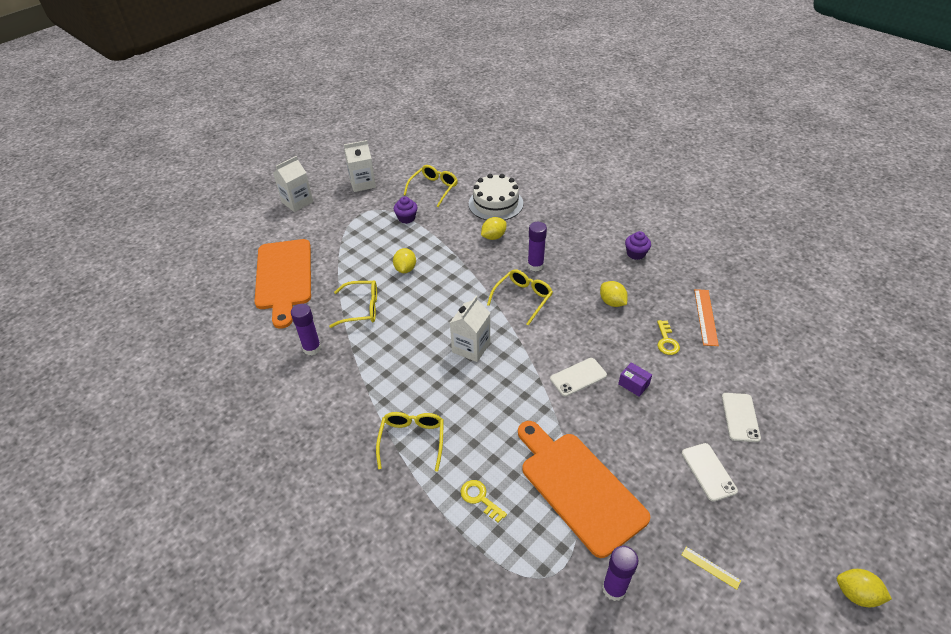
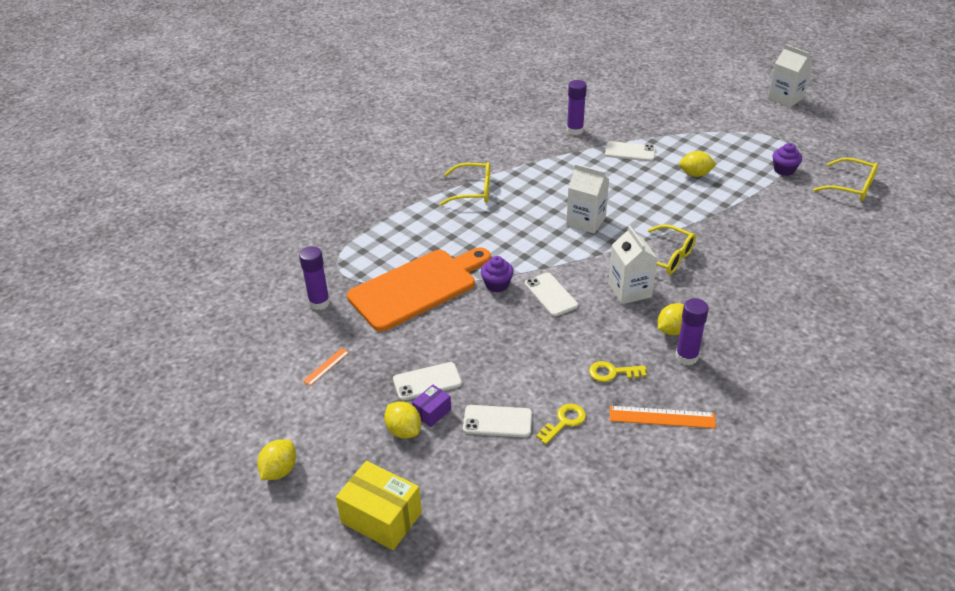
camera: 90 degrees right, 5 degrees down
orange cutting board [255,239,311,329] -> none
yellow glasses [329,280,377,328] -> white phone [605,141,656,161]
white carton [344,140,376,192] -> white carton moved to [608,225,657,304]
yellow key [460,480,507,523] -> yellow key moved to [536,404,586,444]
white cake [469,174,523,220] -> none
yellow lemon [481,217,507,240] -> yellow lemon moved to [384,401,421,438]
purple glue stick [527,222,547,271] -> purple glue stick moved to [675,298,709,365]
purple box [618,362,652,397] -> purple box moved to [412,385,451,427]
purple cupcake [625,231,651,260] -> purple cupcake moved to [481,256,514,292]
yellow ruler [682,547,741,590] -> orange ruler [303,348,349,386]
none -> yellow box [336,461,422,550]

